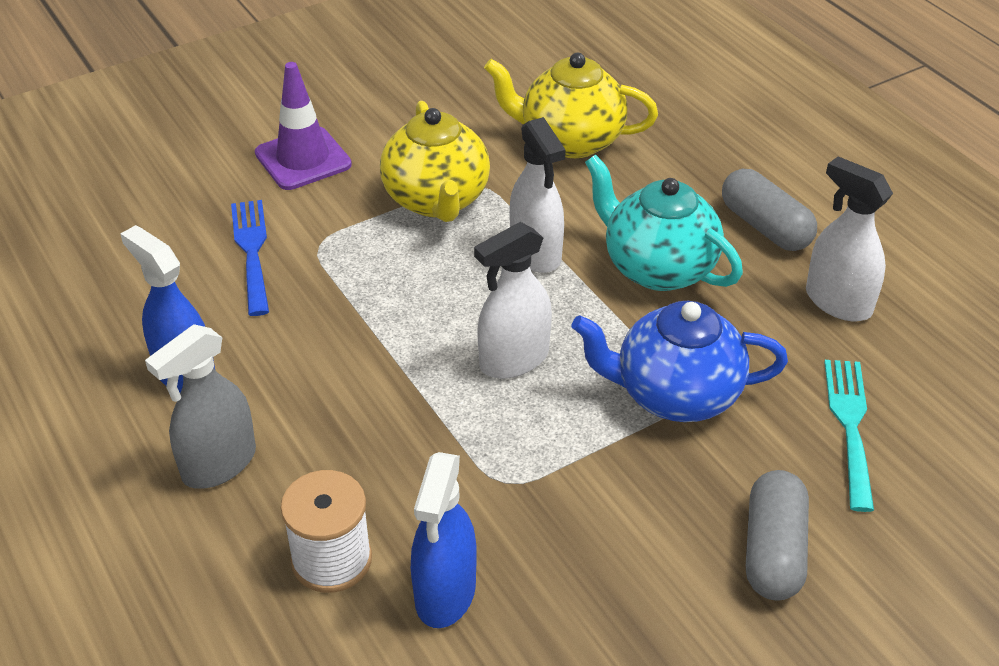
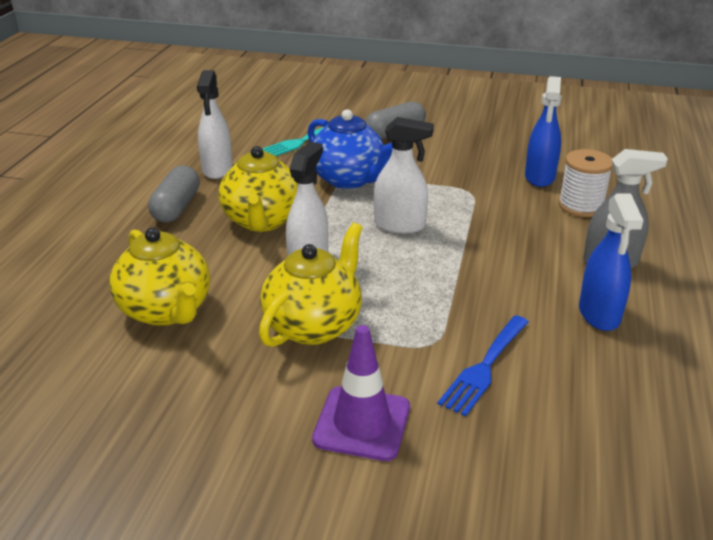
camera: 135 degrees left, 10 degrees down
blue spray bottle [411,452,477,628] -> blue spray bottle turned 135 degrees clockwise [525,76,562,187]
turquoise teapot [585,154,743,291] -> yellow teapot [219,146,298,232]

